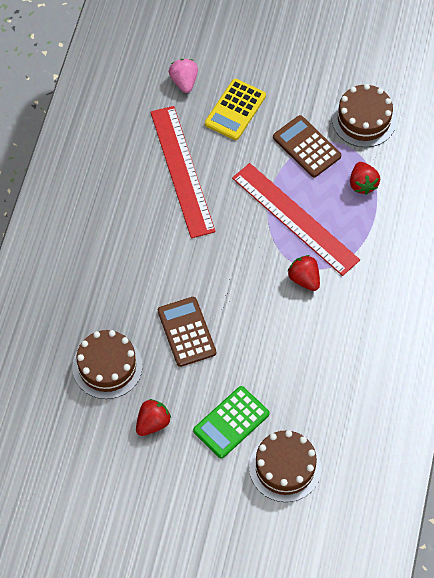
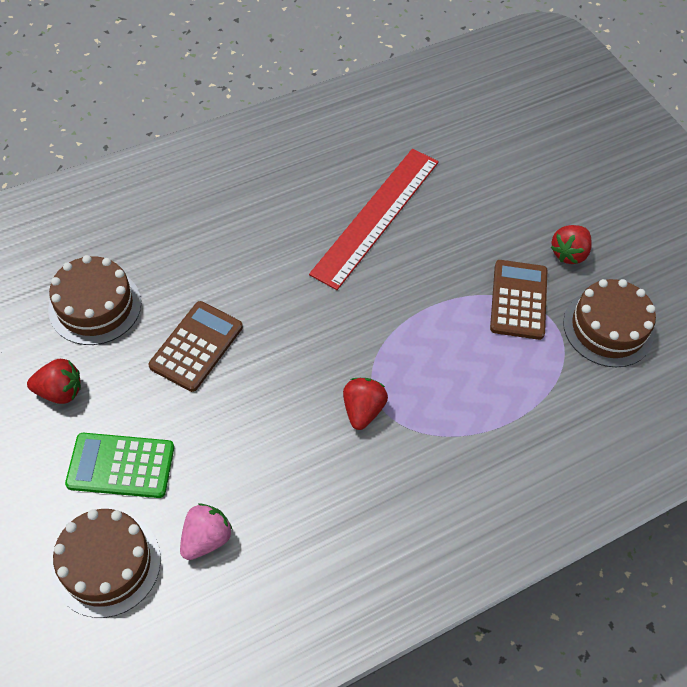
camera: 45 degrees right, 5 degrees down
pink strawberry [169,59,198,93] -> pink strawberry moved to [180,504,232,560]
yellow calculator [205,79,266,140] -> none
red ruler [232,163,360,276] -> none
red strawberry [350,162,380,195] -> red strawberry moved to [551,225,592,264]

